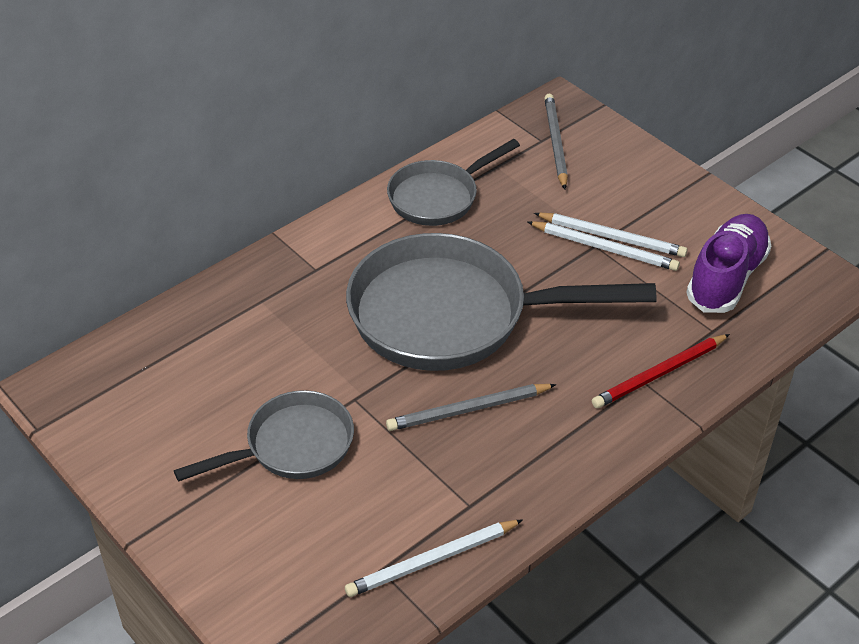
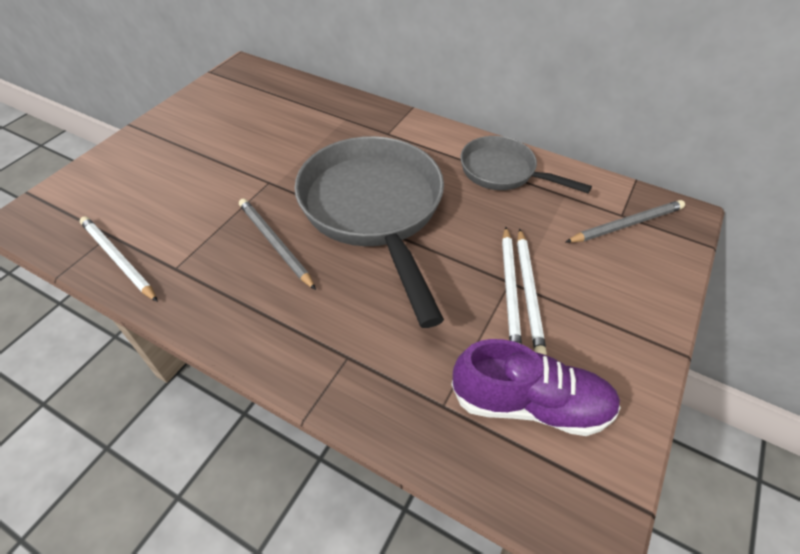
camera: 70 degrees right, 5 degrees up
grey pan [174,390,354,482] -> none
red pencil [592,334,730,408] -> none

